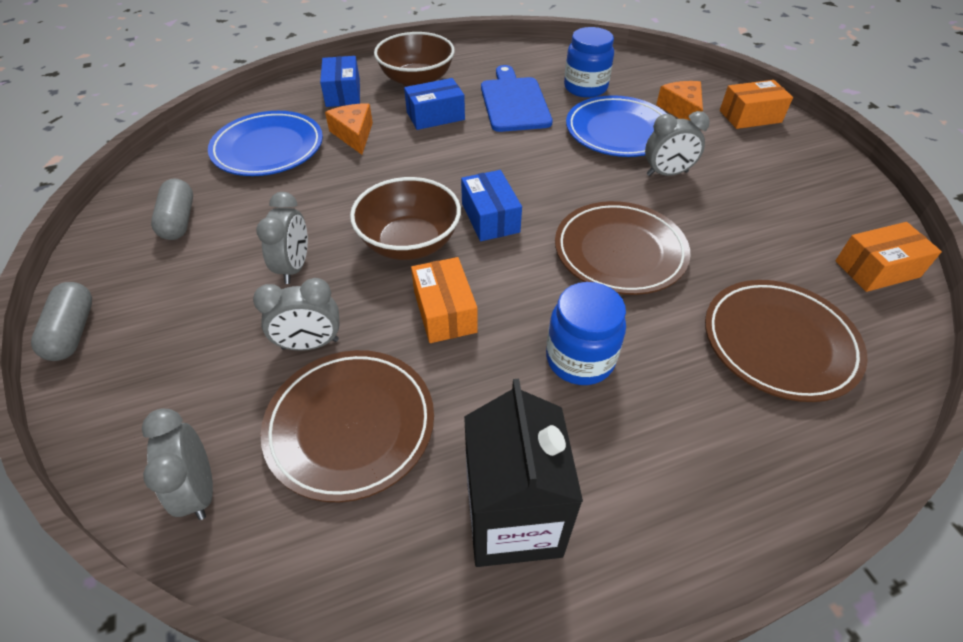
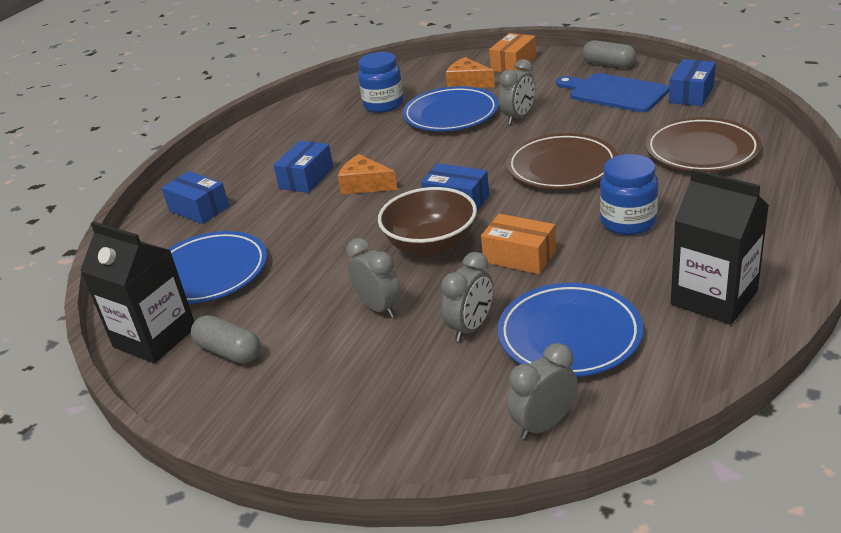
camera: 40 degrees left, 15 degrees down
grey capsule [31,282,92,361] -> grey capsule moved to [583,40,636,68]
grey clock [142,409,213,520] -> grey clock turned 120 degrees clockwise [507,343,578,439]
brown plate [261,350,434,502] -> blue plate [498,283,643,377]
orange cheese [325,104,373,155] -> orange cheese moved to [338,154,398,194]
brown bowl [374,32,455,87] -> none
blue cutting board [481,65,553,132] -> blue cutting board moved to [556,73,669,112]
orange box [835,222,942,292] -> blue box [669,59,716,106]
none -> black carton [80,221,194,363]

